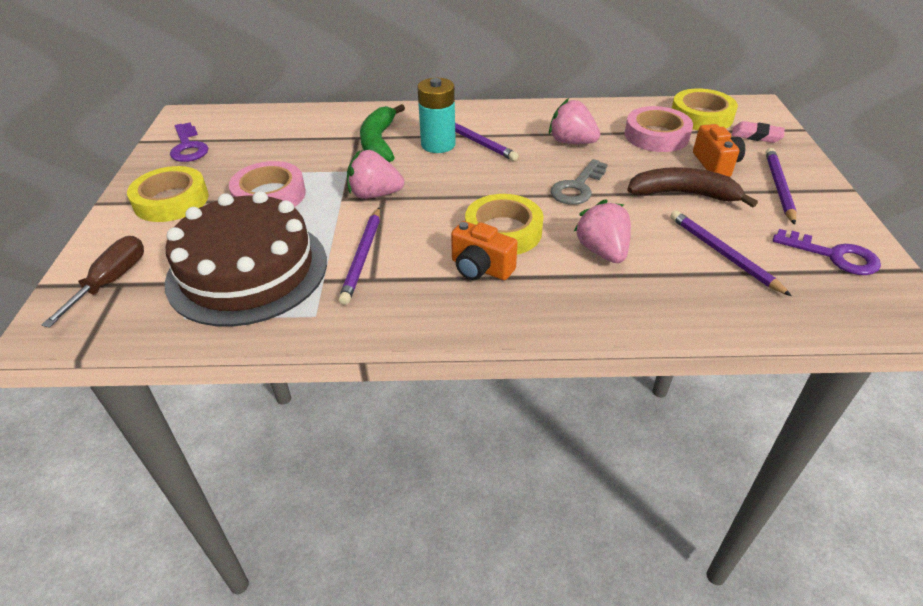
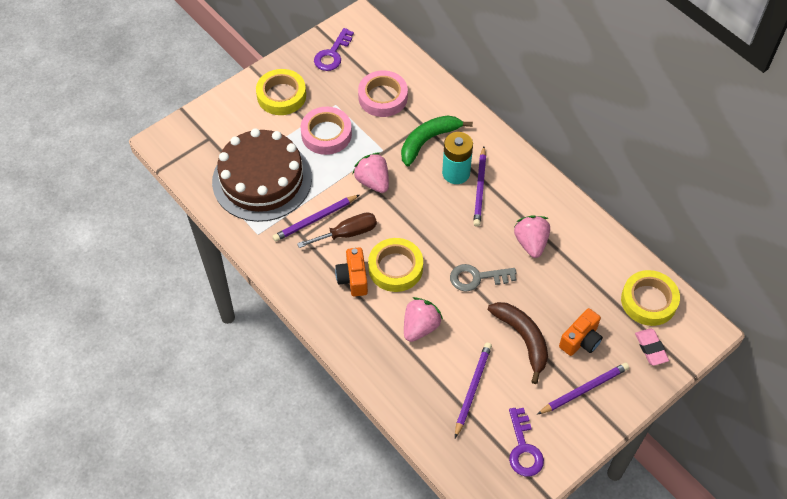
camera: 50 degrees right, 15 degrees up
brown screwdriver [42,236,144,328] -> brown screwdriver moved to [297,212,377,248]
pink tape [625,106,693,152] -> pink tape moved to [358,70,408,117]

